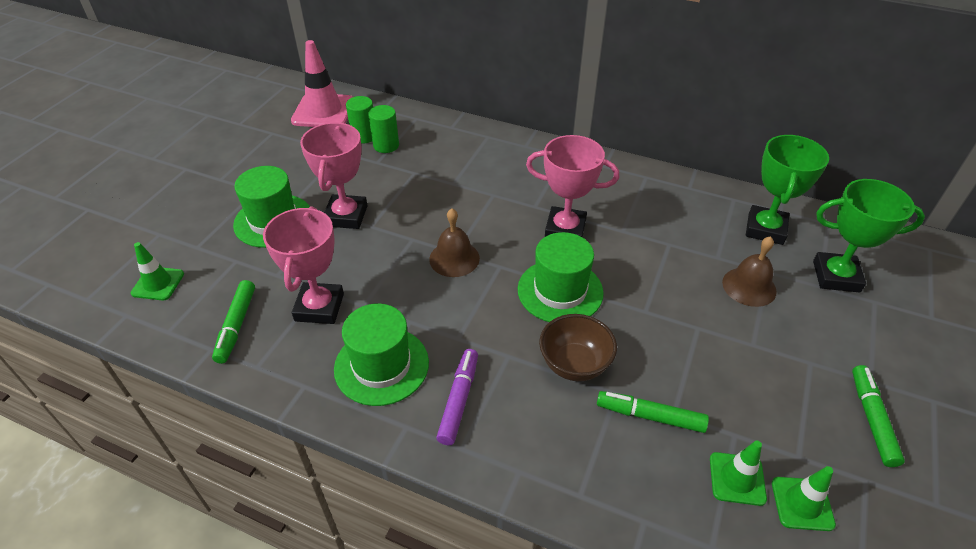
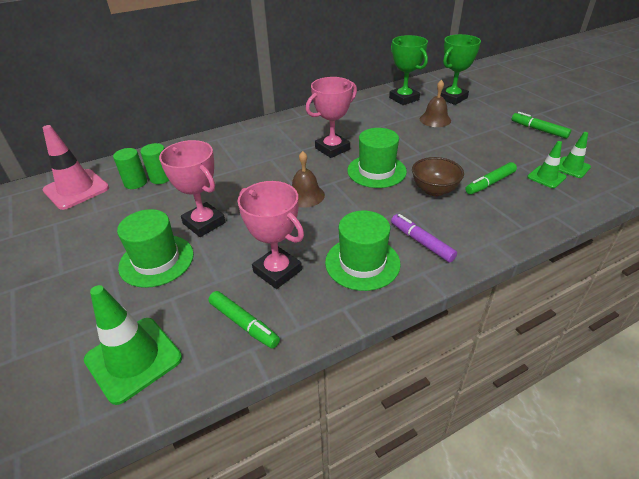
camera: 50 degrees left, 5 degrees down
green traffic cone [131,242,184,300] -> green traffic cone [84,285,182,405], size x1.76

